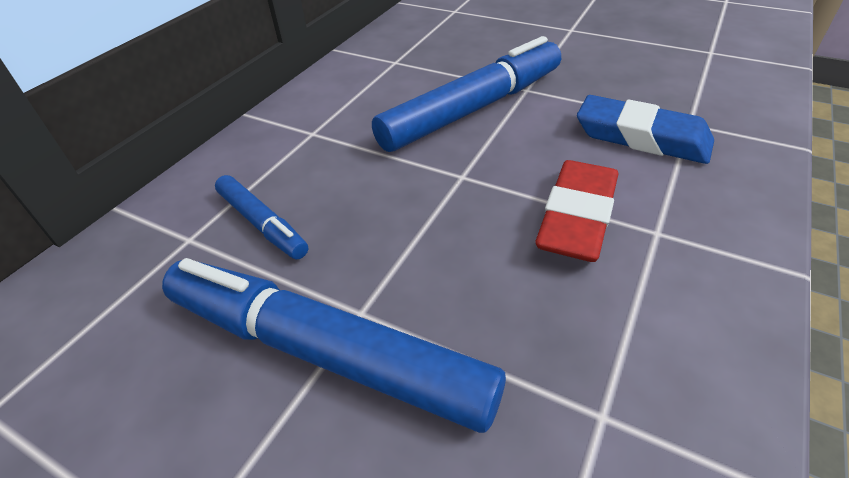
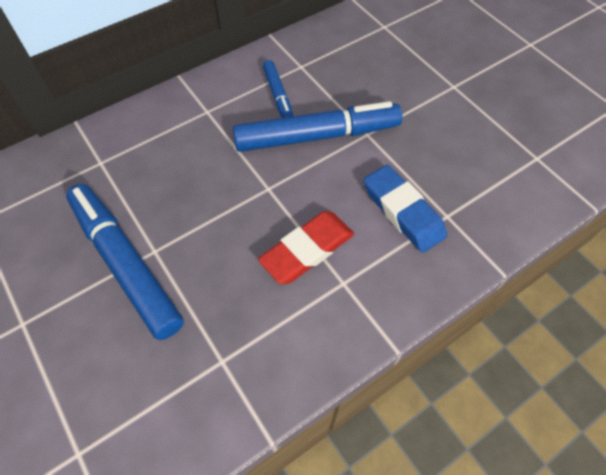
camera: 25 degrees right, 15 degrees up
blue marker [215,175,308,259] -> blue marker moved to [263,60,293,118]

